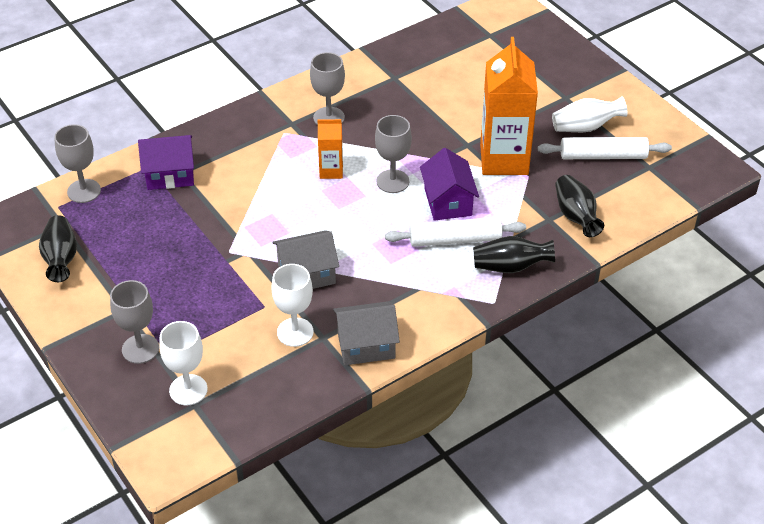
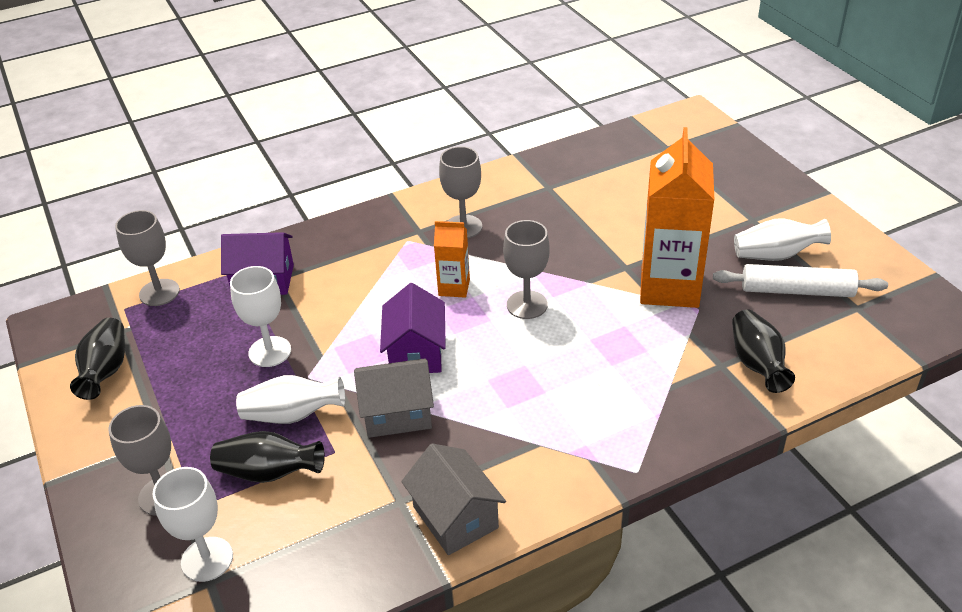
camera: 10 degrees right, 5 degrees down
white goblet [271,264,314,347] -> white goblet moved to [230,266,291,367]
grey house [333,301,400,365] -> grey house turned 60 degrees clockwise [401,443,506,555]
white rolling pin [385,217,526,247] -> none
purple house [420,148,479,221] -> purple house moved to [380,283,446,373]
black vase [473,236,555,273] -> black vase moved to [210,431,325,483]
none -> white vase [236,375,345,424]

